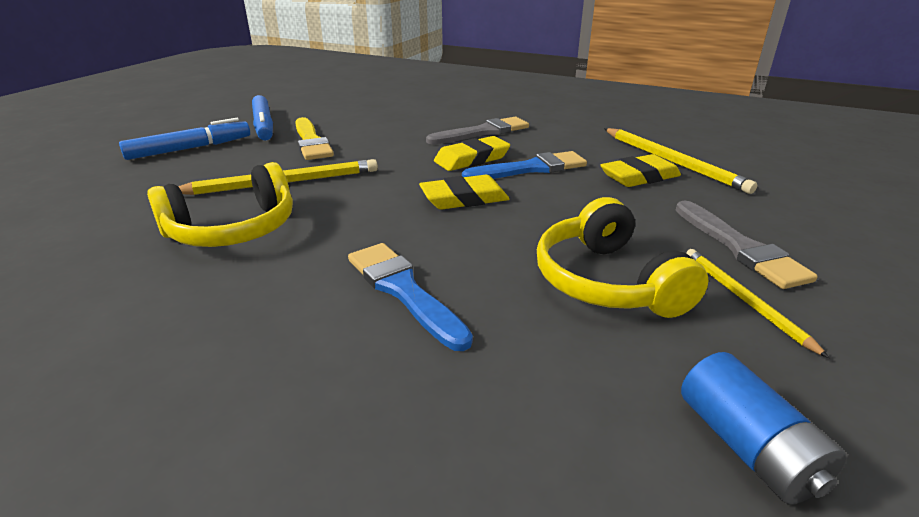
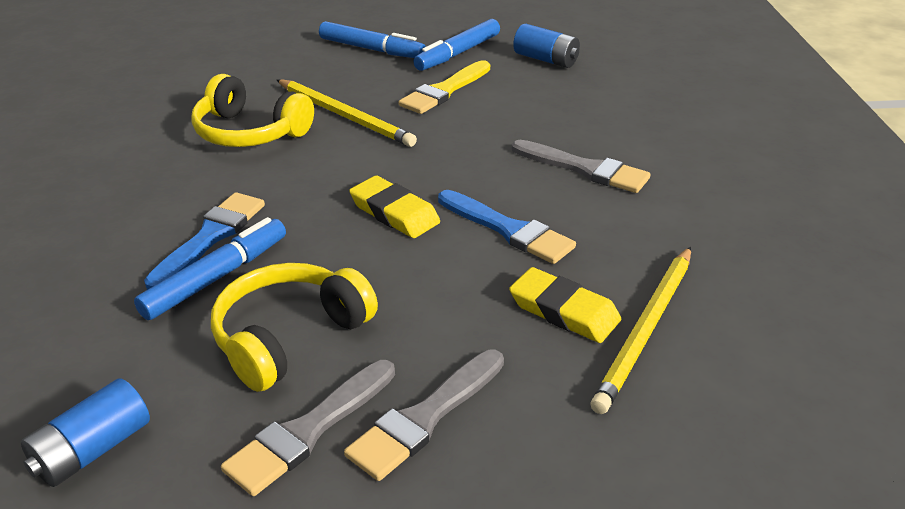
camera: 60 degrees right, 5 degrees up
yellow eraser [434,136,510,171] -> none
yellow pencil [686,249,829,358] -> grey brush [221,360,395,496]
none -> blue marker [134,217,286,320]
none -> blue battery [513,24,580,68]

